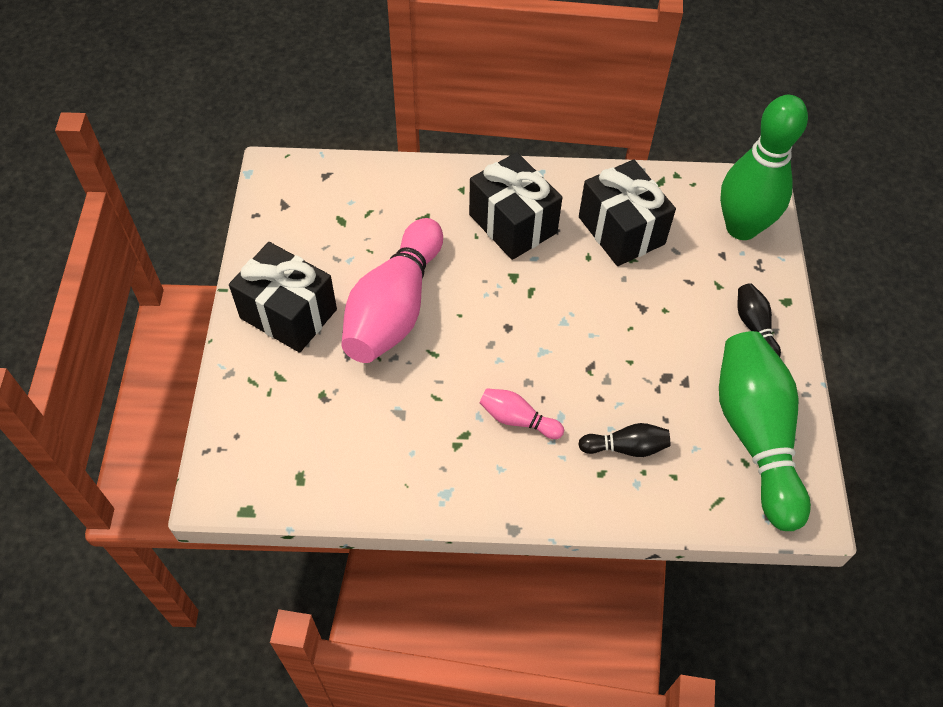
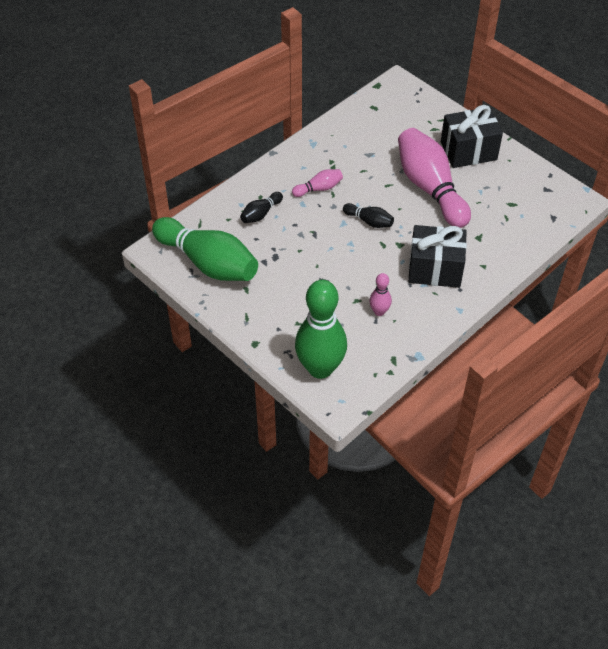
camera: 135 degrees right, 5 degrees down
black gift [579,159,676,266] -> pink bowling pin [369,273,392,316]
black bowling pin [738,283,781,357] -> black bowling pin moved to [343,203,394,228]

